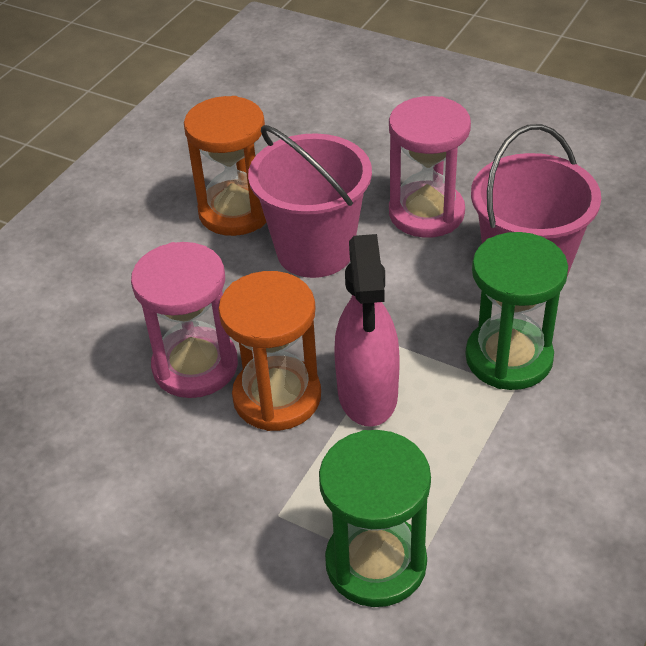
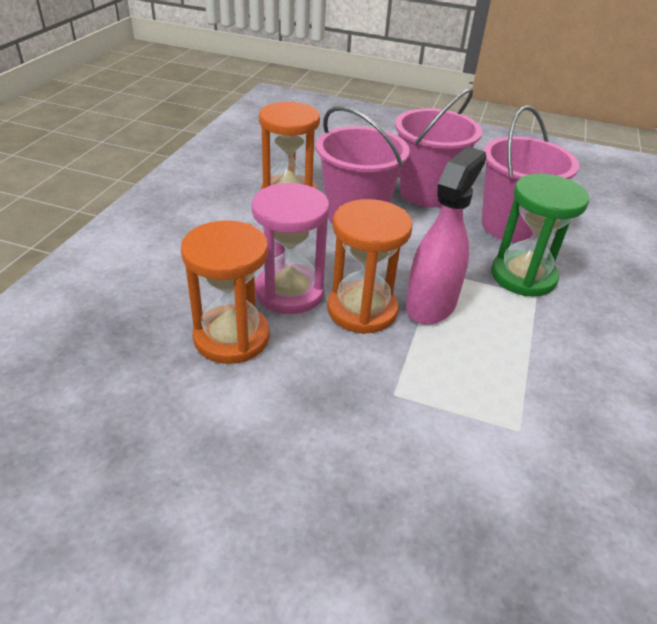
camera: 15 degrees left, 5 degrees down
green hourglass [319,430,431,607] -> none
pink spray bottle [335,234,400,427] -> pink spray bottle turned 135 degrees counterclockwise [406,147,487,325]
pink hourglass [389,96,471,238] -> pink bucket [395,88,482,207]
none -> orange hourglass [181,221,270,364]

